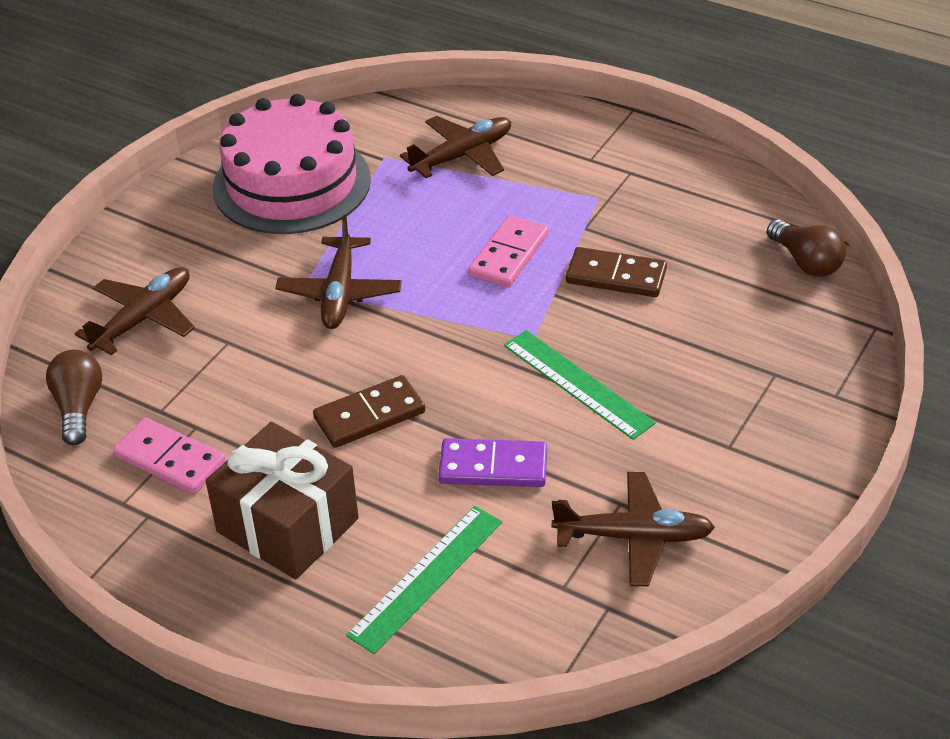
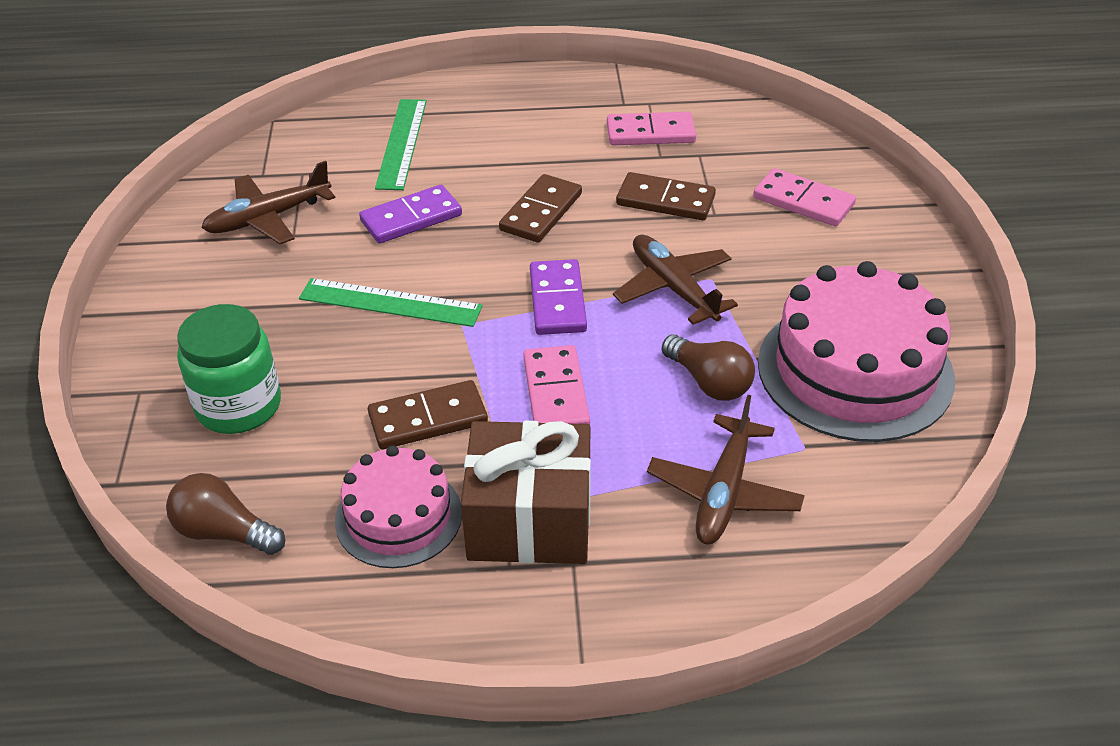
camera: 145 degrees right, 0 degrees up
brown light bulb [46,349,102,445] -> brown light bulb moved to [662,334,755,401]
brown plane [74,267,195,355] -> pink domino [753,168,856,226]
brown gift [206,422,359,579] -> brown gift moved to [461,421,591,564]
none -> green jar [177,304,281,434]
none -> pink cake [335,446,462,568]
none -> purple domino [530,259,587,335]
none -> brown domino [616,172,716,220]

